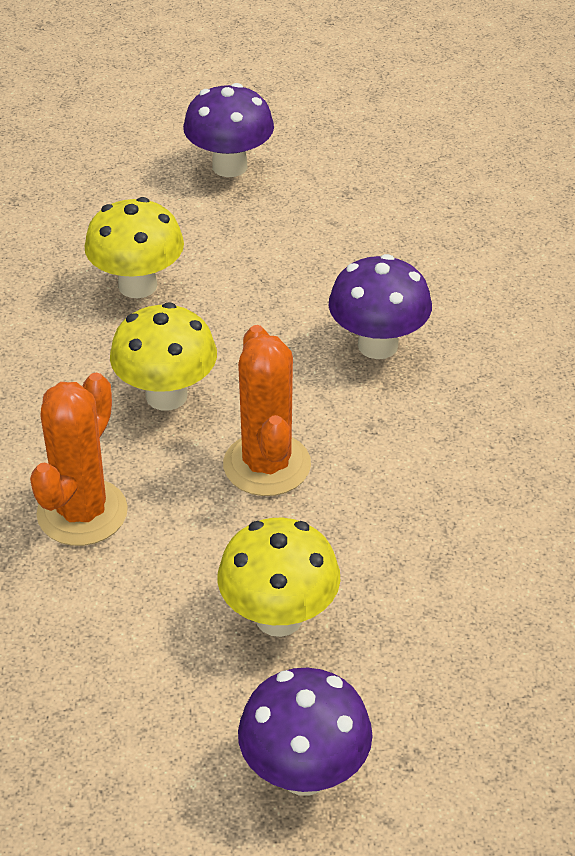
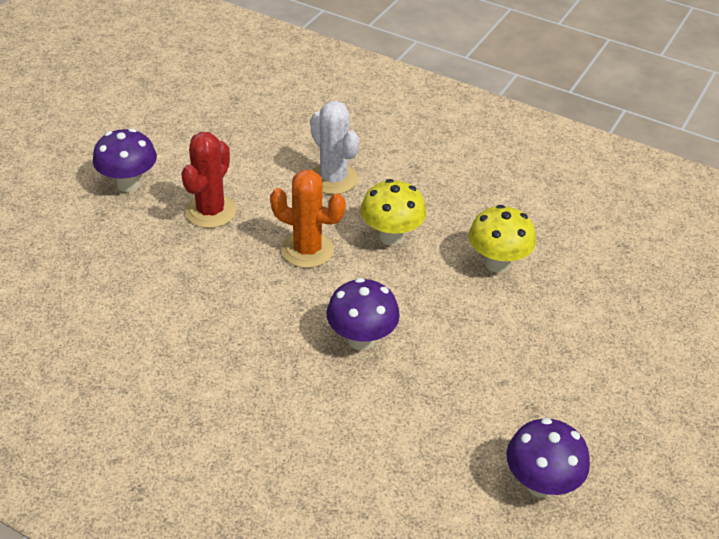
camera: 120 degrees right, 0 degrees up
orange cactus [30,373,128,546] -> white cactus [310,101,359,194]
purple mushroom [183,83,274,177] -> purple mushroom moved to [506,418,590,498]
yellow mushroom [218,518,340,637] -> red cactus [181,132,236,228]

